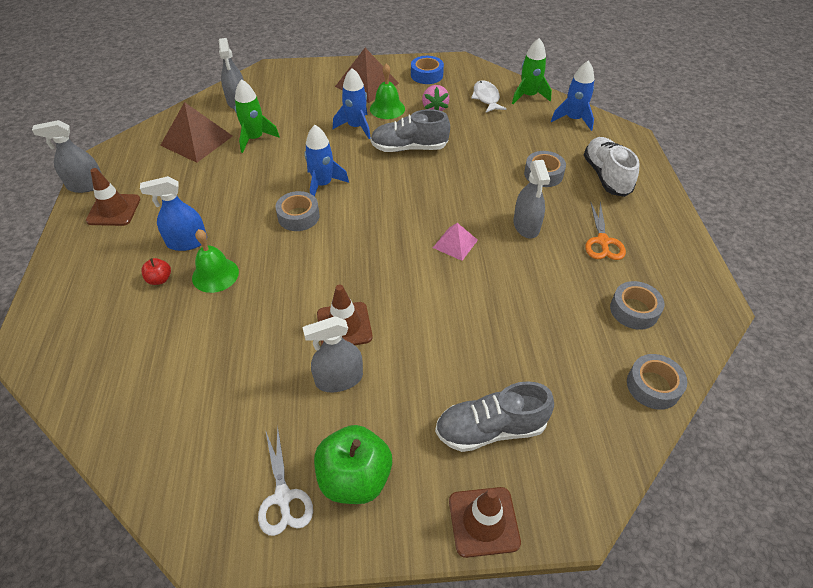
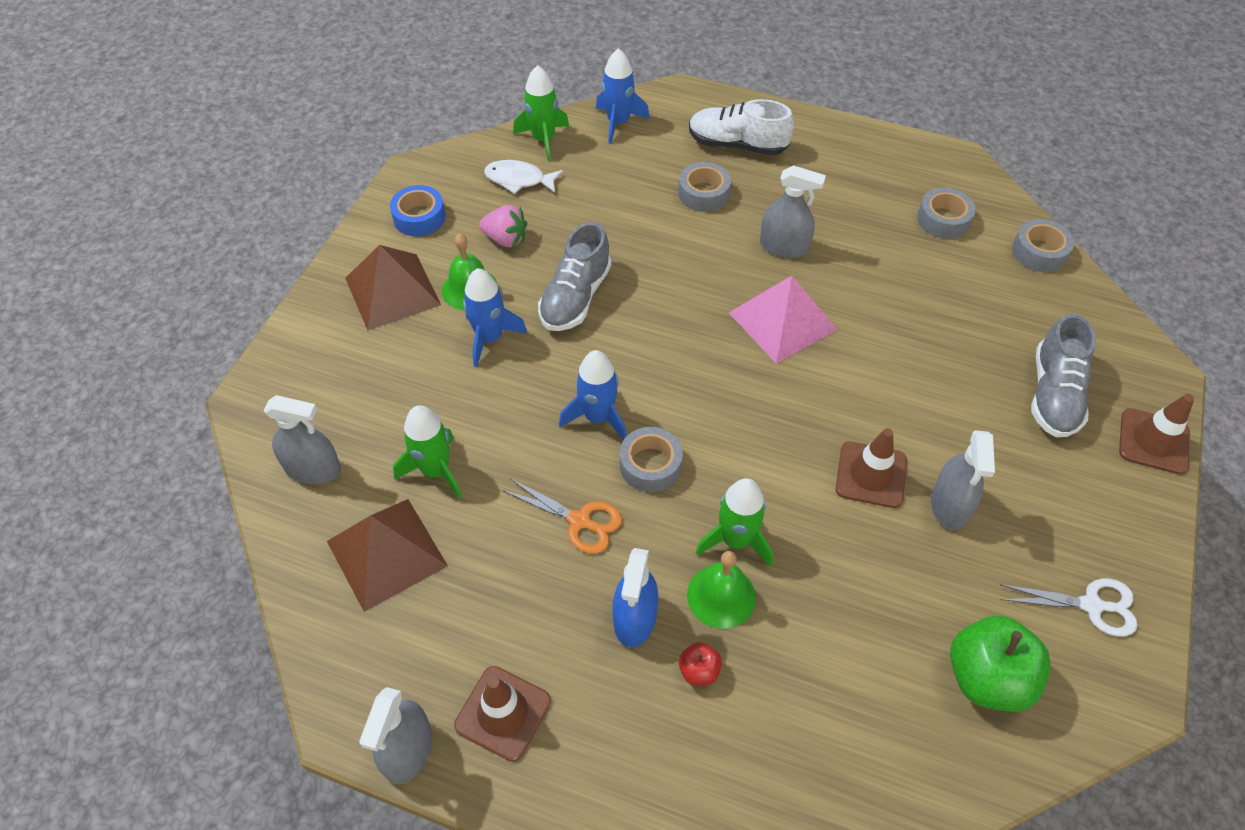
camera: 65 degrees left, 5 degrees up
green apple [314,425,392,504] -> green apple moved to [950,616,1051,712]
pink pyramid [433,223,478,261] -> pink pyramid [729,276,837,364], size x1.77
orange scissors [585,202,626,260] -> orange scissors moved to [503,479,622,554]
none -> green rocket [695,478,773,567]

